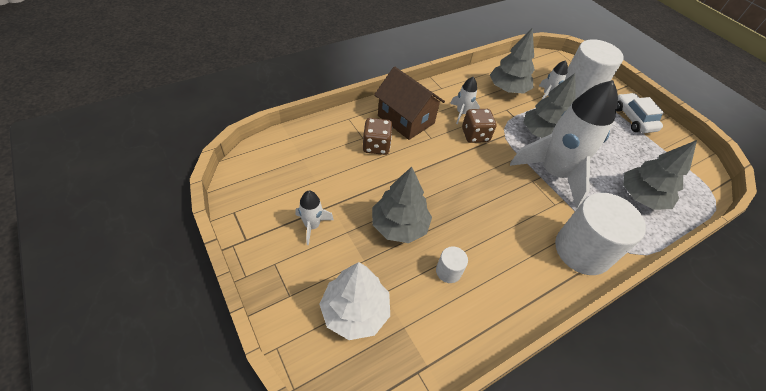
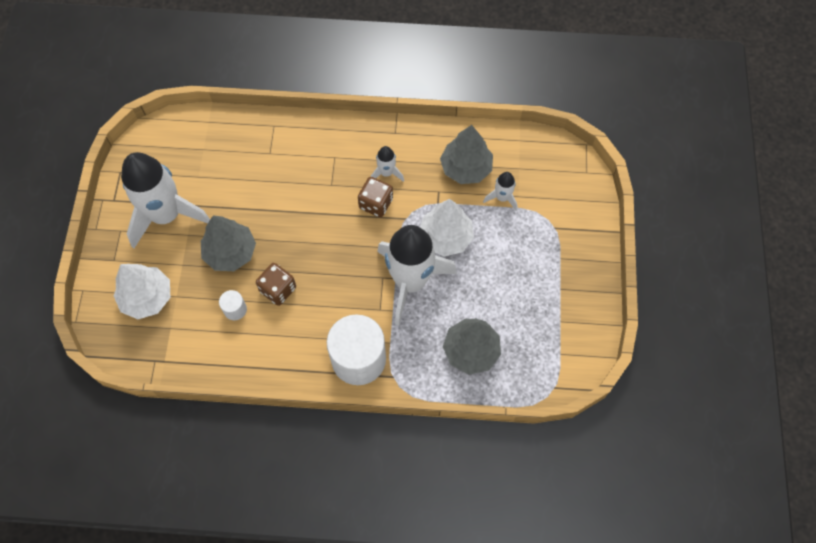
camera: 40 degrees right, 15 degrees up
white rocket [295,191,334,245] -> white rocket [121,152,210,248], size x2.30
brown dice [363,118,393,155] -> brown dice moved to [256,263,296,306]
brown house [374,66,445,140] -> none
grey tree [523,73,575,138] -> white tree [420,199,474,257]
white cylinder [565,39,624,99] -> none
white car [616,93,664,133] -> none

